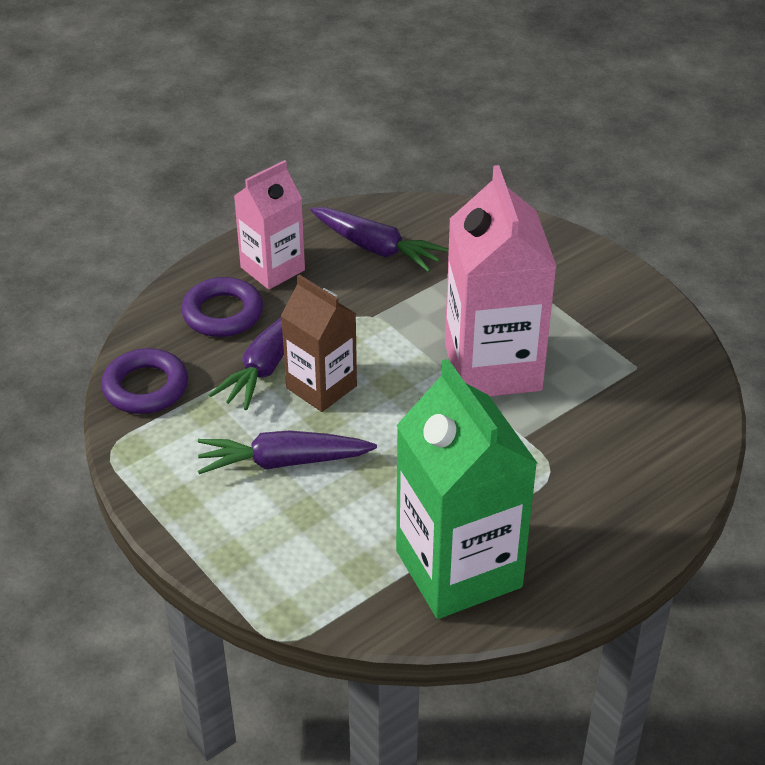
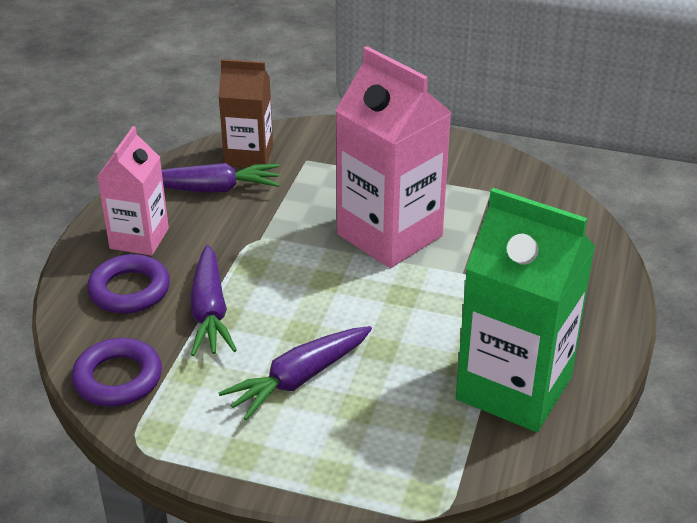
camera: 35 degrees left, 5 degrees down
brown carton [281,274,357,412] -> brown carton moved to [218,59,273,168]

